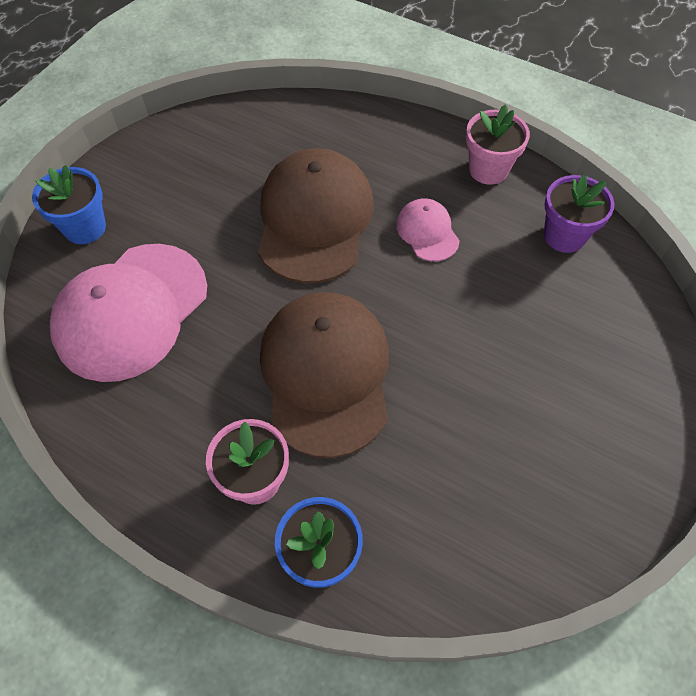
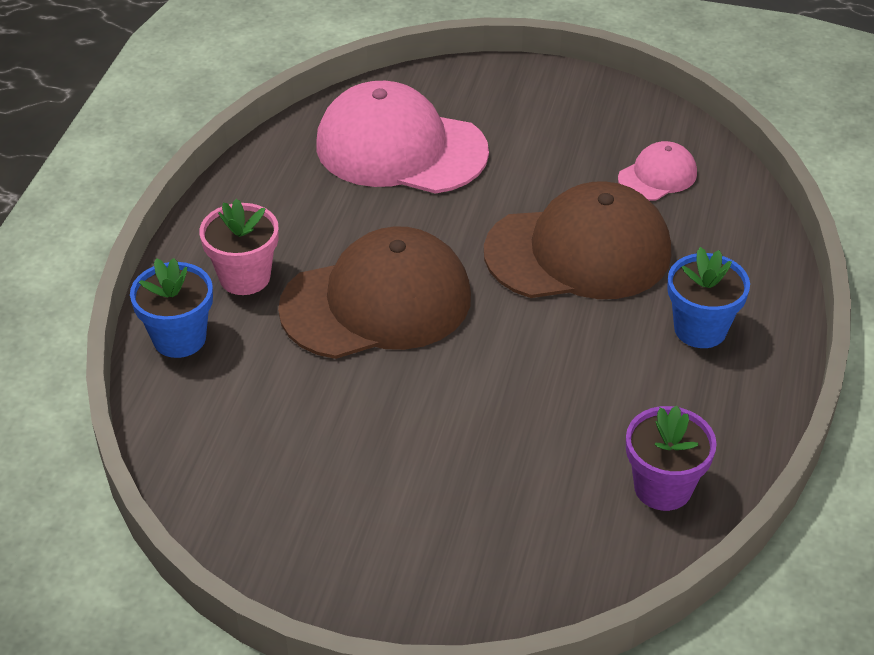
camera: 75 degrees right, 15 degrees down
blue flower pot [32,165,106,244] -> blue flower pot moved to [667,247,750,348]
pink cap [396,198,460,261] -> pink cap moved to [618,141,697,201]
pink flower pot [466,104,530,185] -> none

